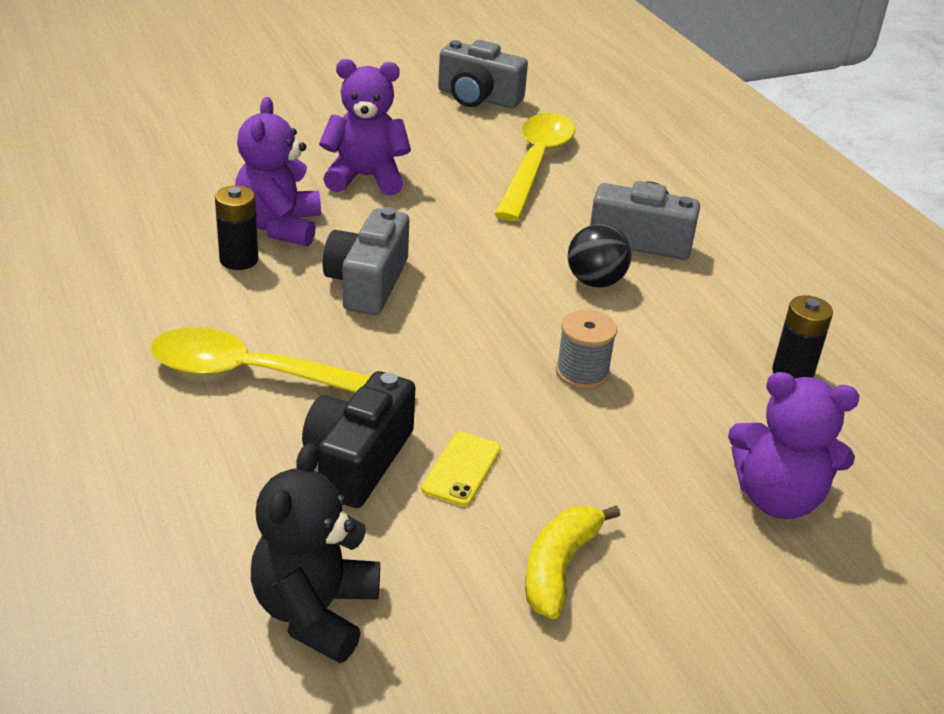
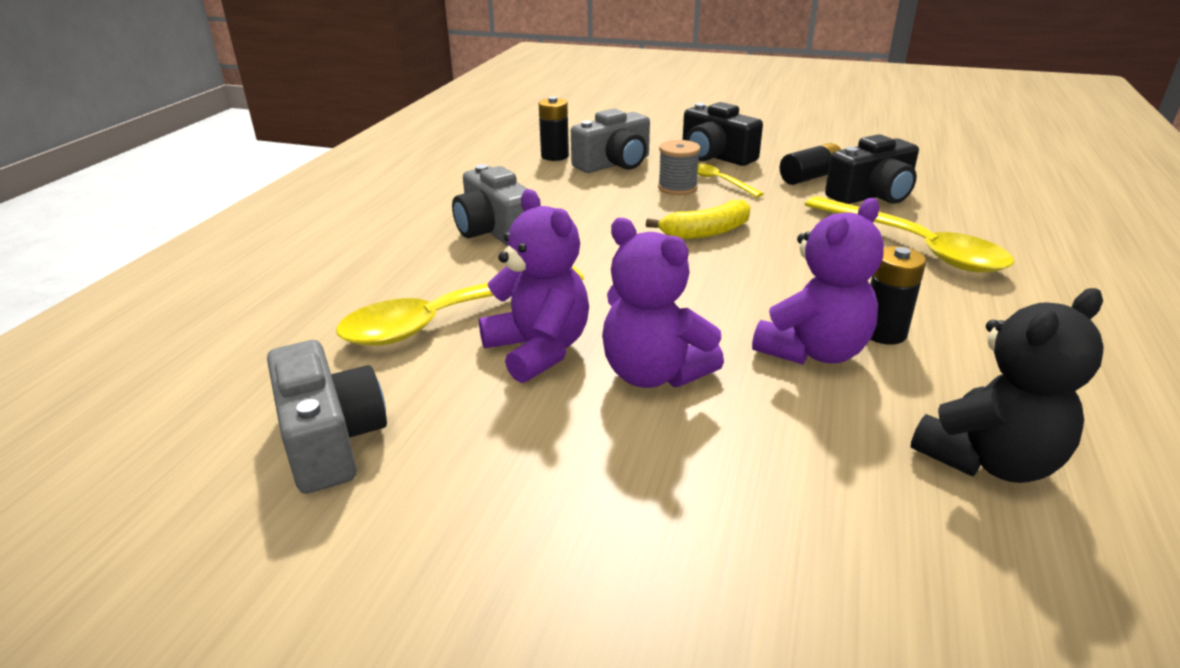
camera: 135 degrees left, 5 degrees down
black teddy bear [251,444,380,663] -> black teddy bear moved to [910,288,1104,483]
grey camera [323,207,409,315] -> grey camera moved to [571,109,650,173]
yellow phone [422,432,501,506] -> black battery [780,143,841,185]
yellow banana [525,505,620,619] -> yellow banana moved to [646,200,751,239]
black ball [568,224,632,287] -> none
purple teddy bear [728,372,859,519] -> purple teddy bear moved to [479,189,589,383]
none -> black camera [683,102,763,166]
none -> yellow spoon [697,163,764,197]

